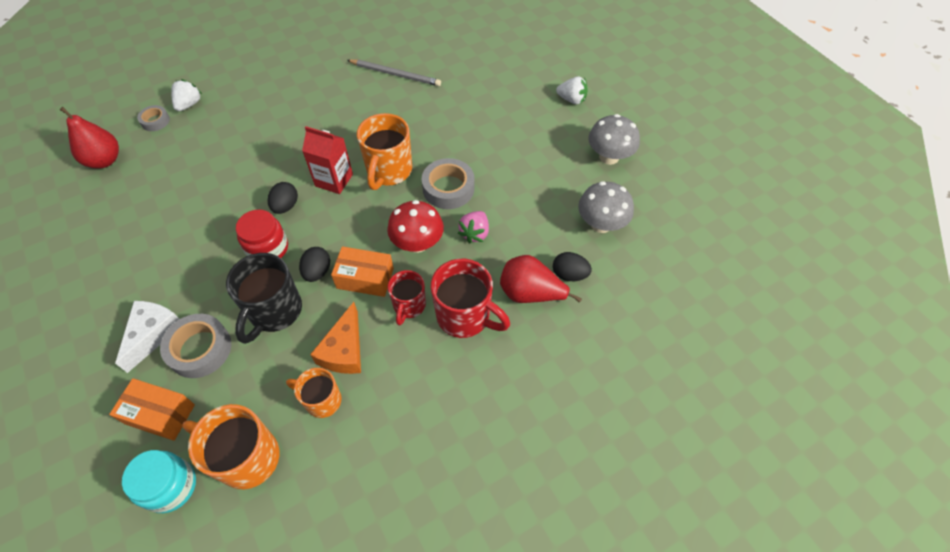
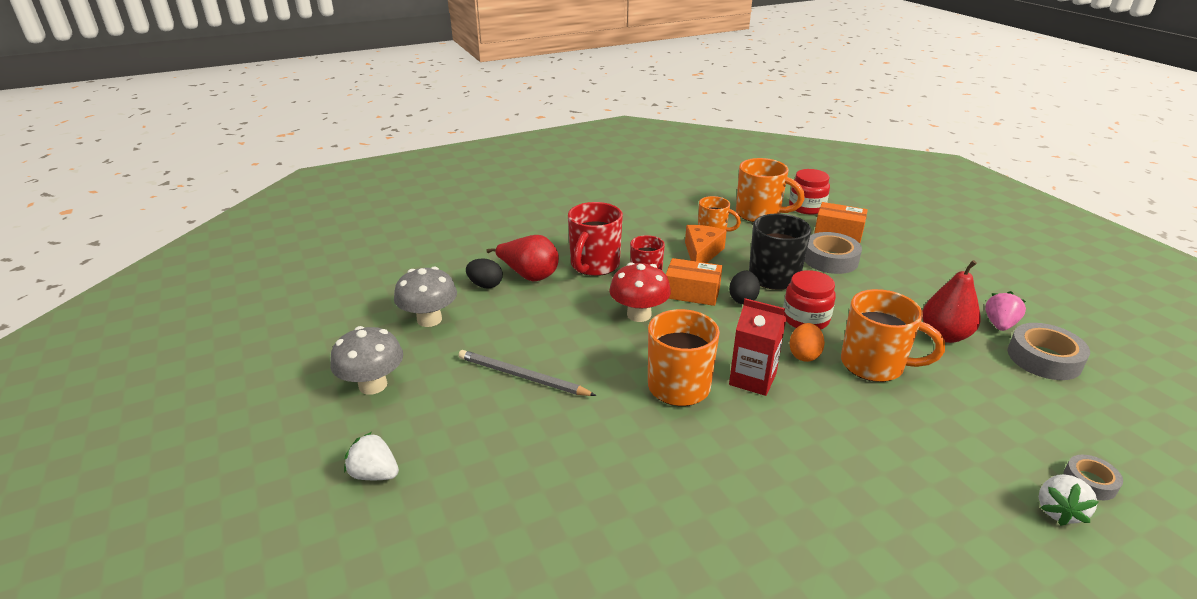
camera: 175 degrees left, 25 degrees down
red pear [60,107,119,169] -> red pear moved to [923,260,981,343]
white cheese [115,301,179,373] -> none
turquoise jar [122,450,196,513] -> red jar [789,169,830,215]
black egg [268,182,298,214] -> orange egg [789,323,825,362]
grey pencil [347,59,441,86] -> grey pencil moved to [459,350,596,396]
grey tape [422,158,474,209] -> grey tape moved to [1008,323,1090,380]
red mug [431,259,510,338] -> red mug turned 105 degrees counterclockwise [568,202,623,276]
pink strawberry [458,211,489,243] -> pink strawberry moved to [985,291,1026,331]
none -> orange mug [841,289,945,382]

